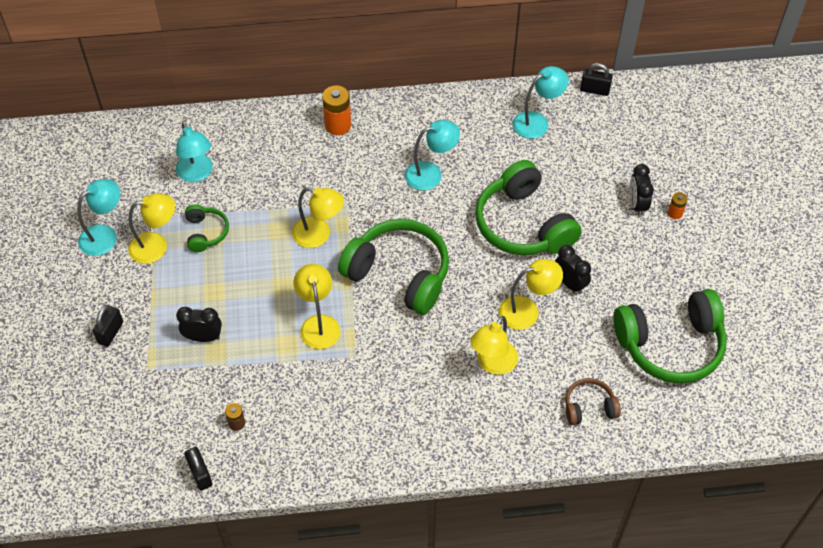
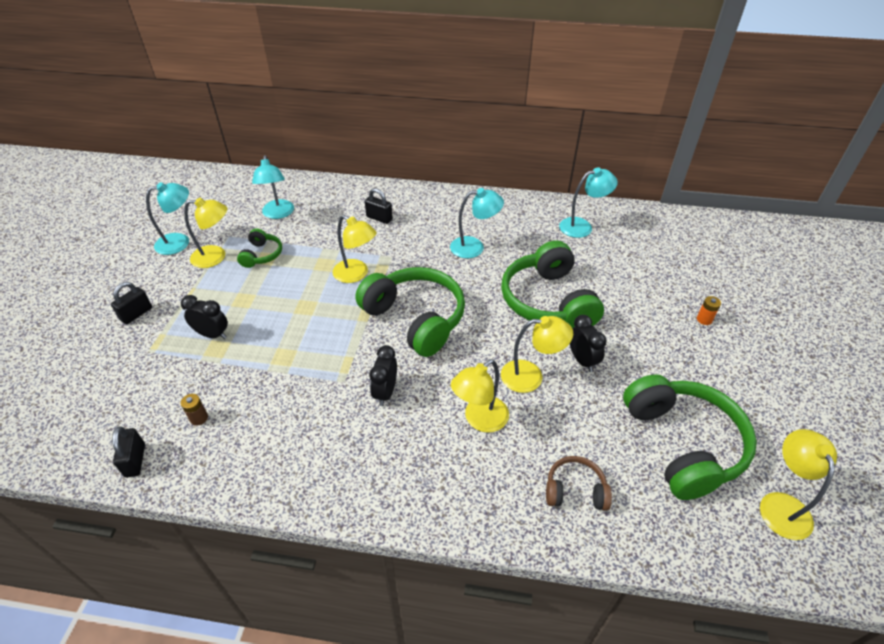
camera: 15 degrees right, 10 degrees down
yellow lamp [293,264,340,349] -> yellow lamp moved to [760,429,837,540]
orange battery [322,85,351,135] -> none
black padlock [580,63,613,96] -> black padlock moved to [365,188,393,224]
green headphones [613,289,727,384] -> green headphones turned 105 degrees counterclockwise [623,374,757,500]
black clock [629,164,654,217] -> black clock moved to [369,345,397,406]

